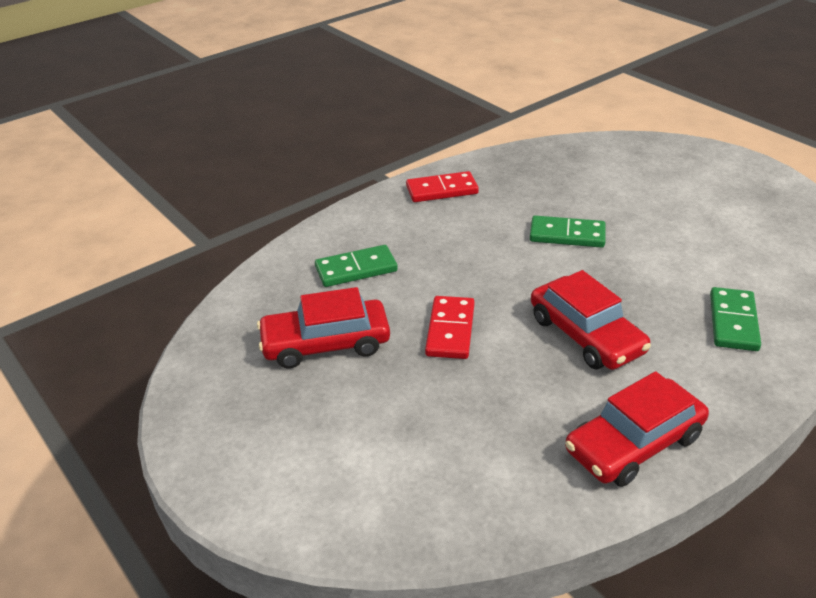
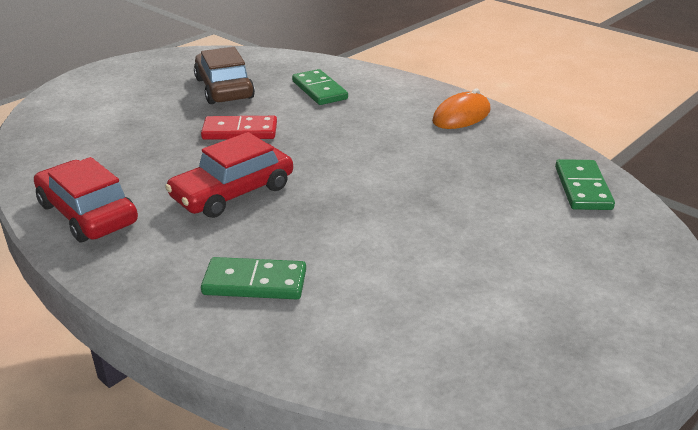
camera: 80 degrees right, 5 degrees down
red car [257,287,390,368] -> brown car [194,47,255,104]
red domino [406,171,479,202] -> orange mouse [432,89,490,129]
green domino [530,215,606,248] -> green domino moved to [555,159,615,210]

